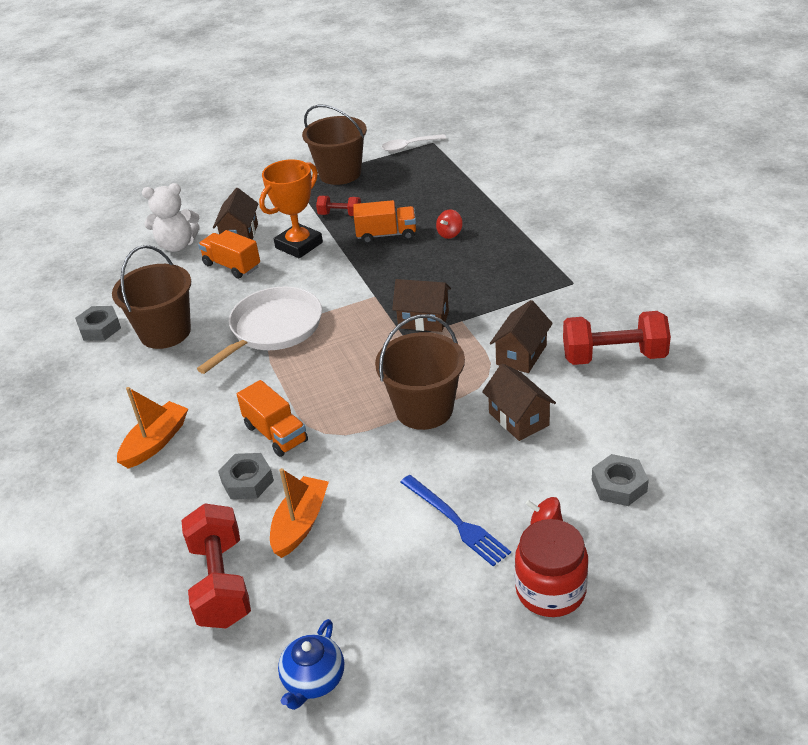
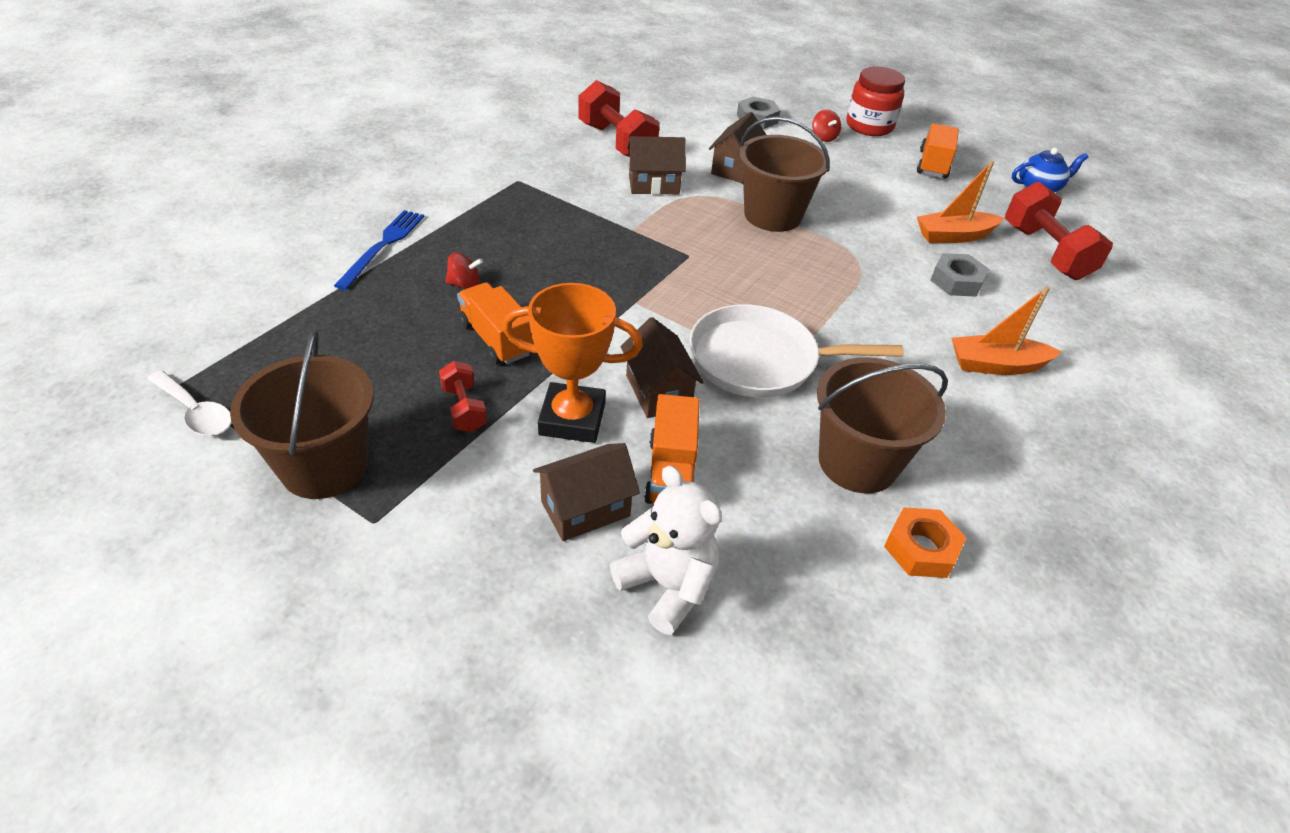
camera: 130 degrees left, 5 degrees up
grey nut [75,306,121,341] -> orange nut [884,507,967,578]
red dumbbell [181,503,251,629] -> red dumbbell turned 60 degrees counterclockwise [1005,182,1113,280]
orange truck [237,380,308,457] -> orange truck moved to [917,123,959,179]
brown house [392,279,451,332] -> brown house moved to [620,317,704,418]
blue fork [400,475,511,566] -> blue fork moved to [334,210,424,290]

